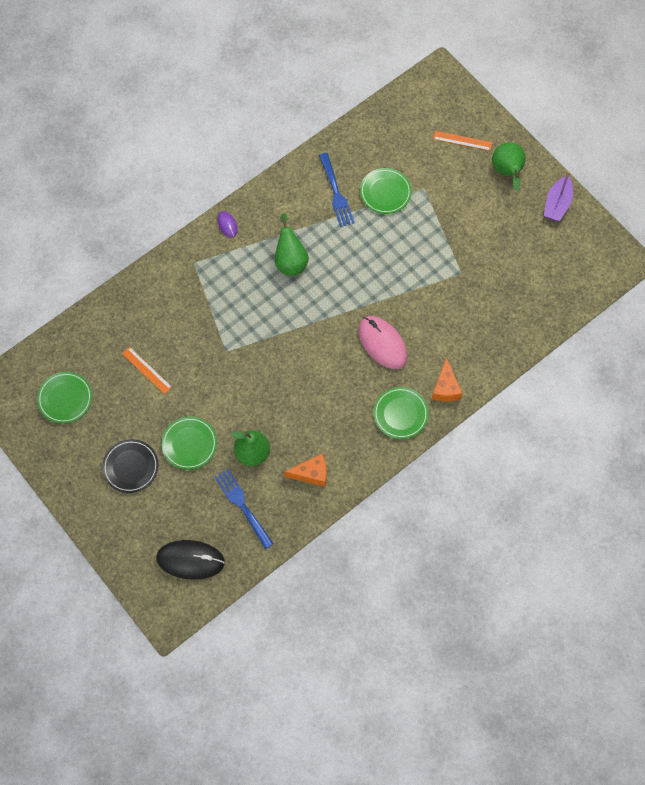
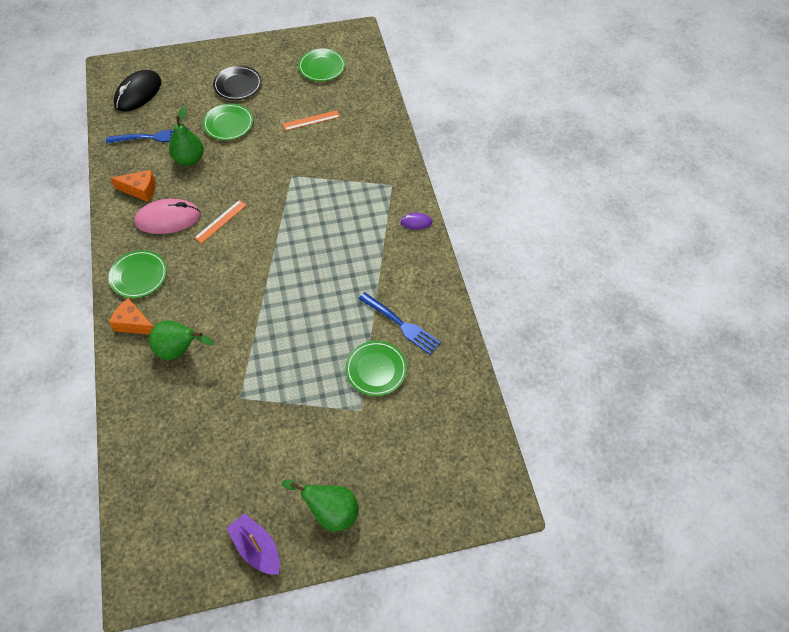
camera: 115 degrees right, 10 degrees down
green pear [275,213,309,276] -> green pear moved to [149,320,214,360]
orange cheese [284,454,327,487] -> orange cheese turned 105 degrees counterclockwise [110,170,156,202]
blue fork [319,153,355,227] -> blue fork turned 150 degrees counterclockwise [359,292,441,354]
pink mouse [358,316,407,369] -> pink mouse moved to [134,199,201,234]
orange ruler [433,131,492,151] -> orange ruler moved to [194,200,247,243]

